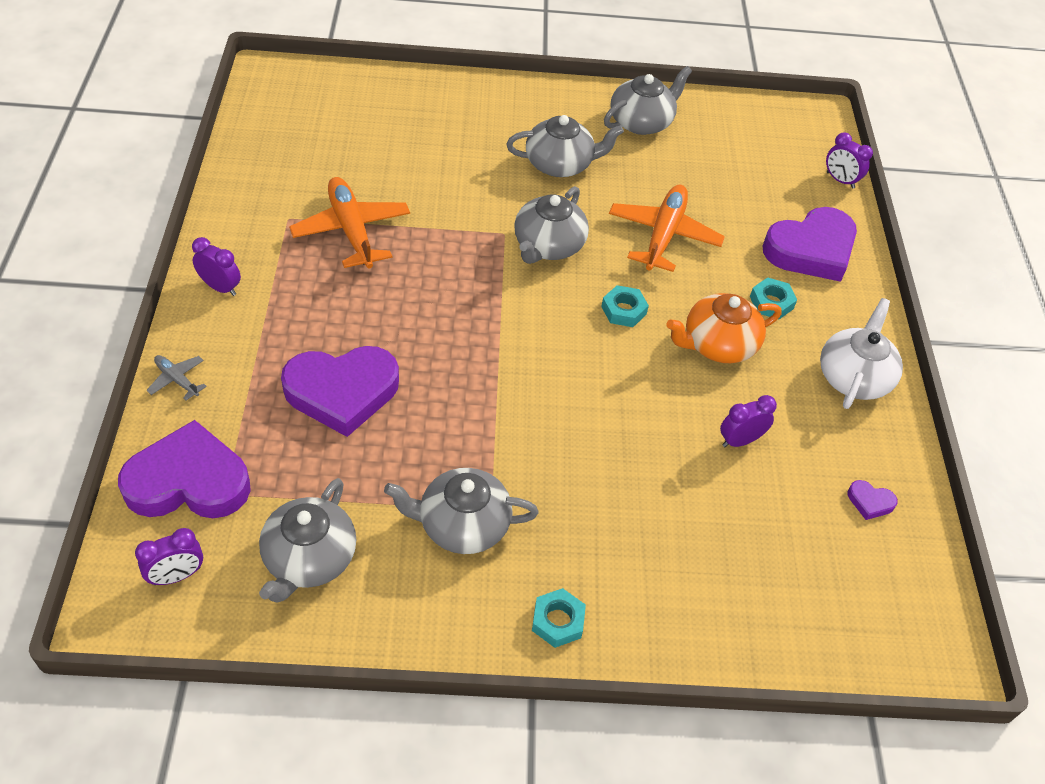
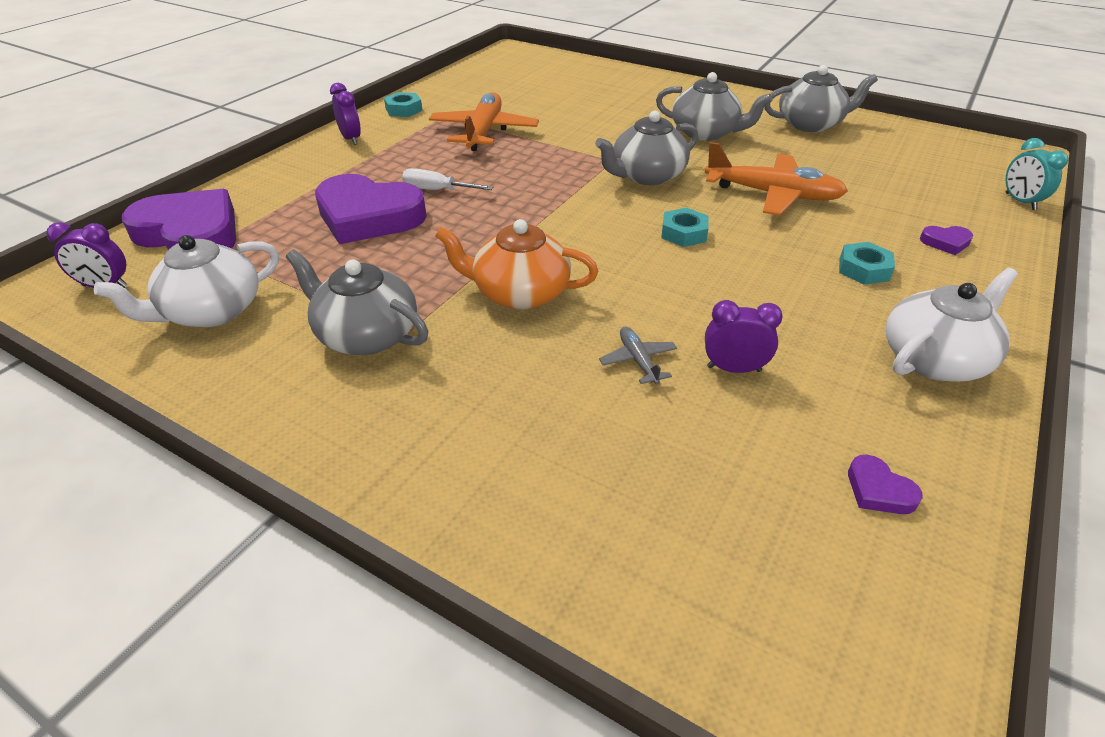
camera: 35 degrees right, 10 degrees down
grey plane [147,355,207,400] -> grey plane moved to [599,326,677,384]
grey teapot [259,478,356,603] -> white teapot [94,235,279,327]
turquoise nut [532,588,586,648] -> turquoise nut moved to [384,92,422,117]
orange plane [609,185,725,272] -> orange plane turned 60 degrees clockwise [705,142,848,216]
orange teapot [667,293,782,363] -> orange teapot moved to [435,219,598,310]
purple heart [763,207,857,282] -> purple heart [920,226,973,255], size x0.40
purple clock [826,132,873,189] -> turquoise clock [1006,138,1068,210]
none -> white screwdriver [402,168,493,190]

